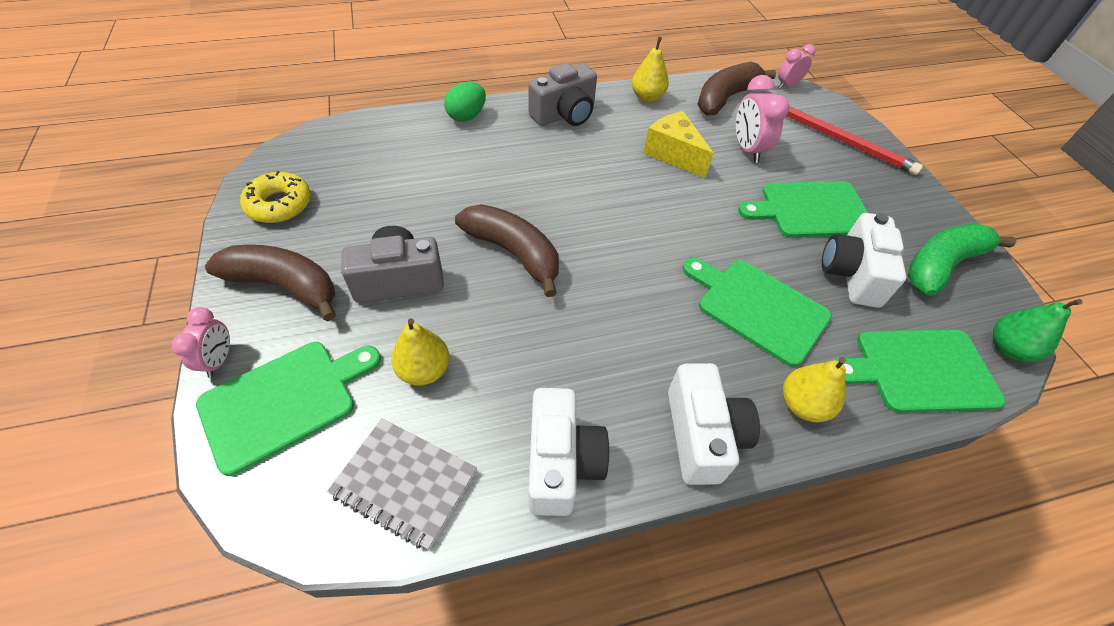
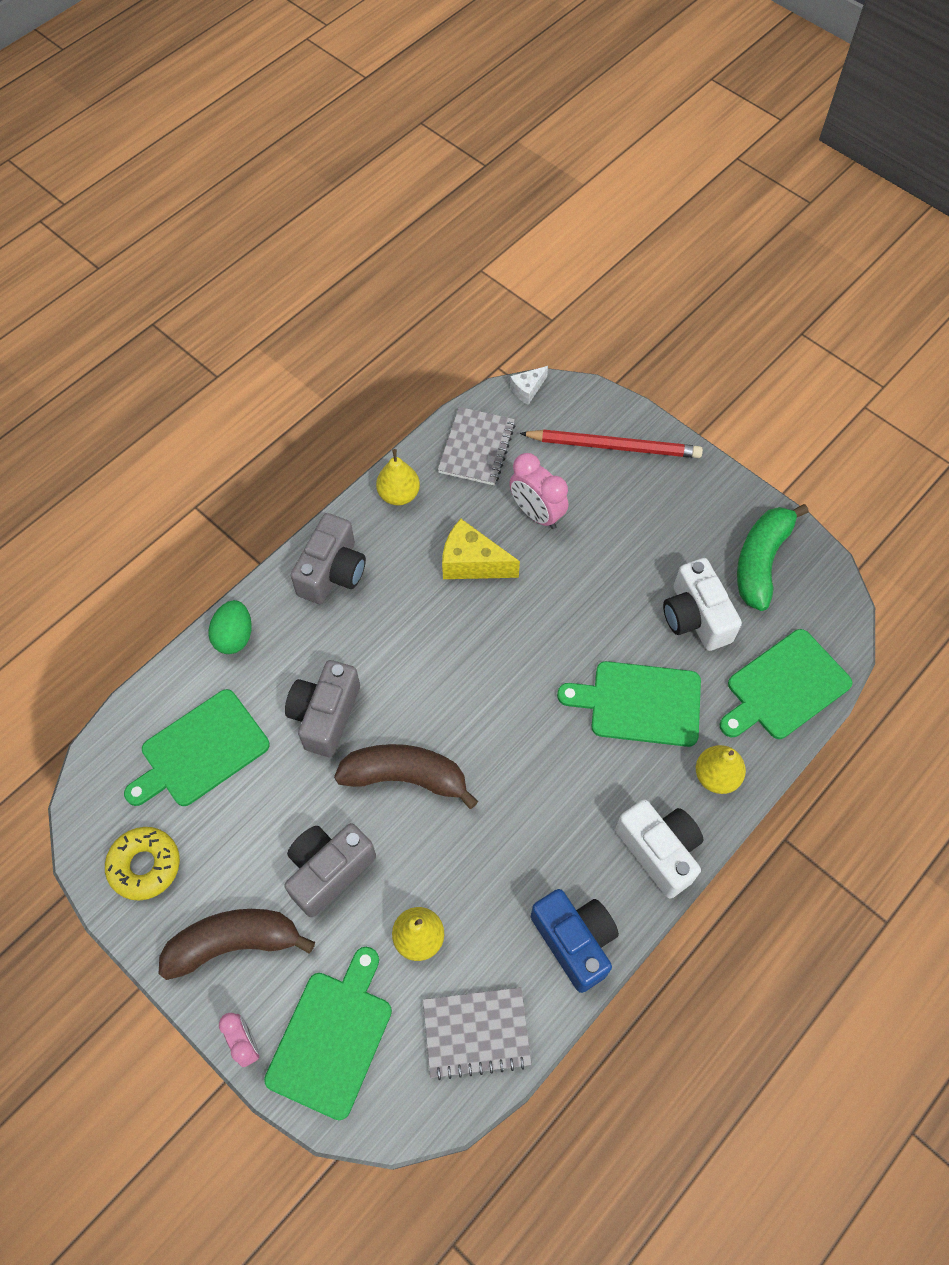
camera: 30 degrees left, 10 degrees up
white camera [528,388,610,516] -> blue camera [531,889,619,993]
brown banana [697,62,776,116] -> grey notebook [437,407,515,485]
green cutting board [738,181,868,238] -> green cutting board moved to [124,689,270,806]
pink clock [778,44,816,89] -> white cheese [510,366,548,405]
green pear [993,299,1083,362] -> none
none -> grey camera [285,660,360,757]

